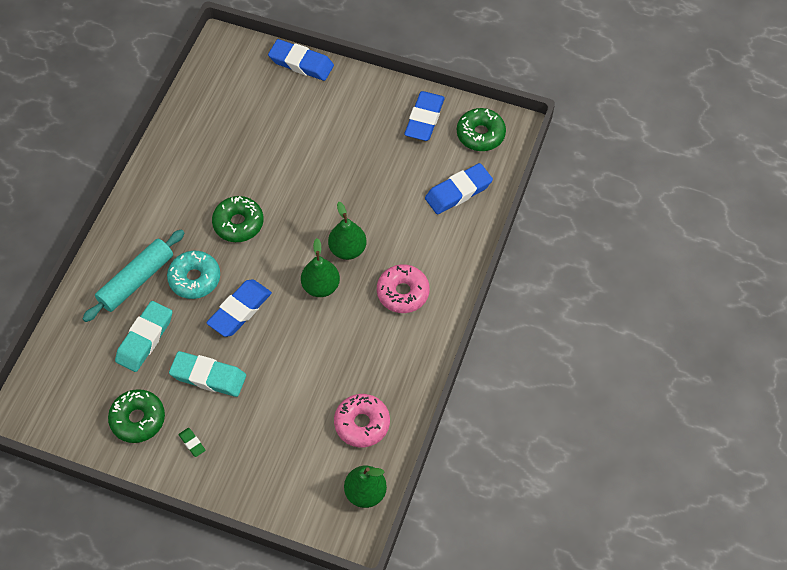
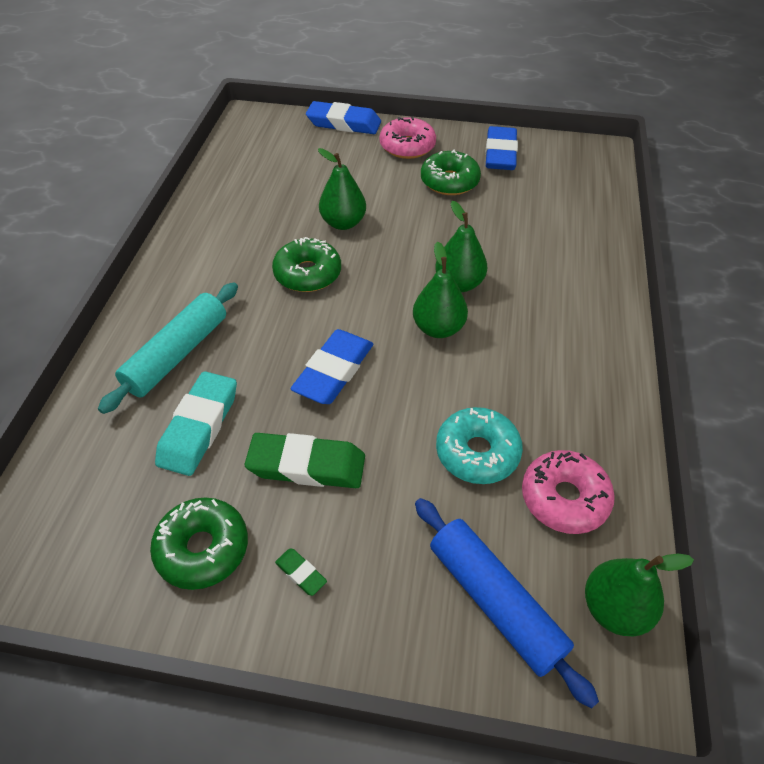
camera: 10 degrees left, 10 degrees down
turquoise donut [167,251,220,299] -> turquoise donut moved to [436,407,523,484]
turquoise eraser [169,351,246,397] -> green eraser [245,433,365,488]
pink donut [377,264,430,313] -> pink donut moved to [380,117,436,159]
blue eraser [425,163,493,215] -> none
green donut [457,108,506,151] -> green donut moved to [421,149,481,195]
none -> green pear [318,148,366,230]
none -> blue rolling pin [415,498,599,709]

